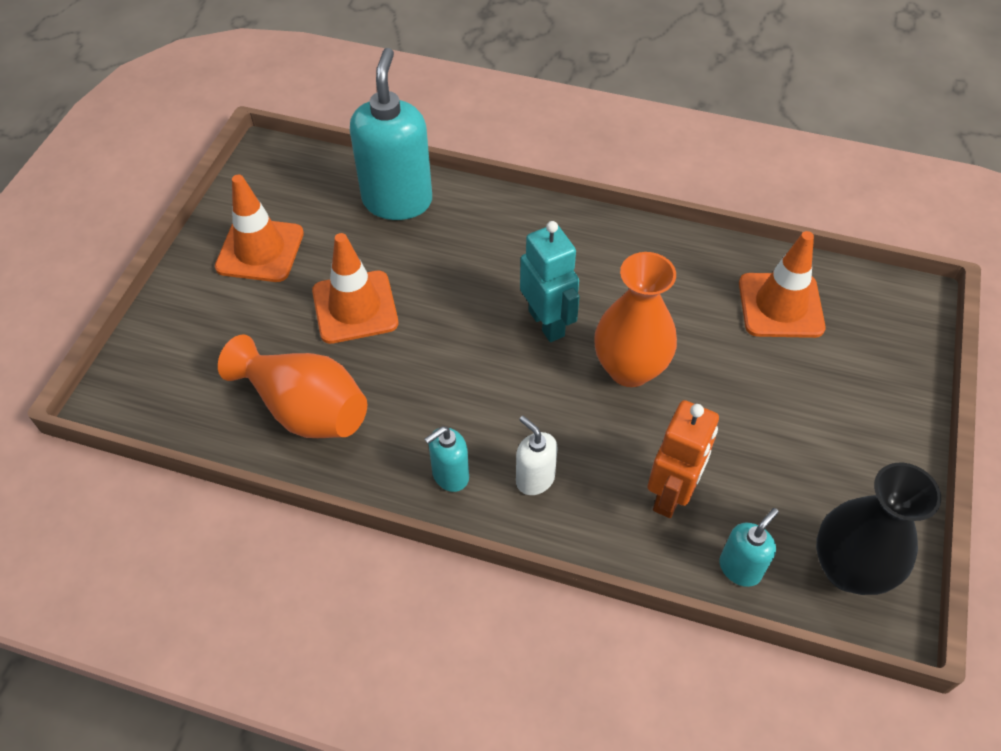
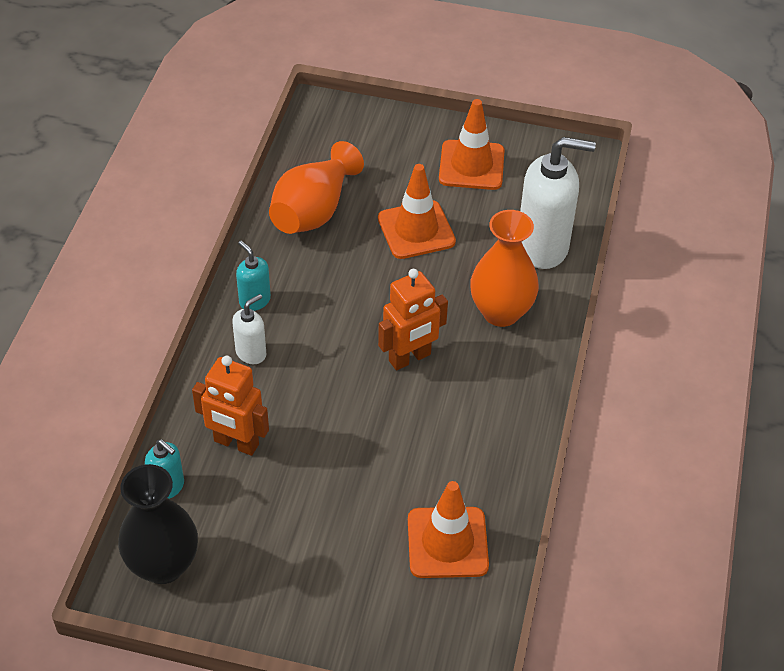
camera: 85 degrees right, 5 degrees down
turquoise soap dispenser [350,48,432,220] -> white soap dispenser [520,137,596,269]
turquoise robot [520,221,580,342] -> orange robot [378,269,448,370]
orange vase [594,252,677,387] -> orange vase moved to [470,210,539,327]

